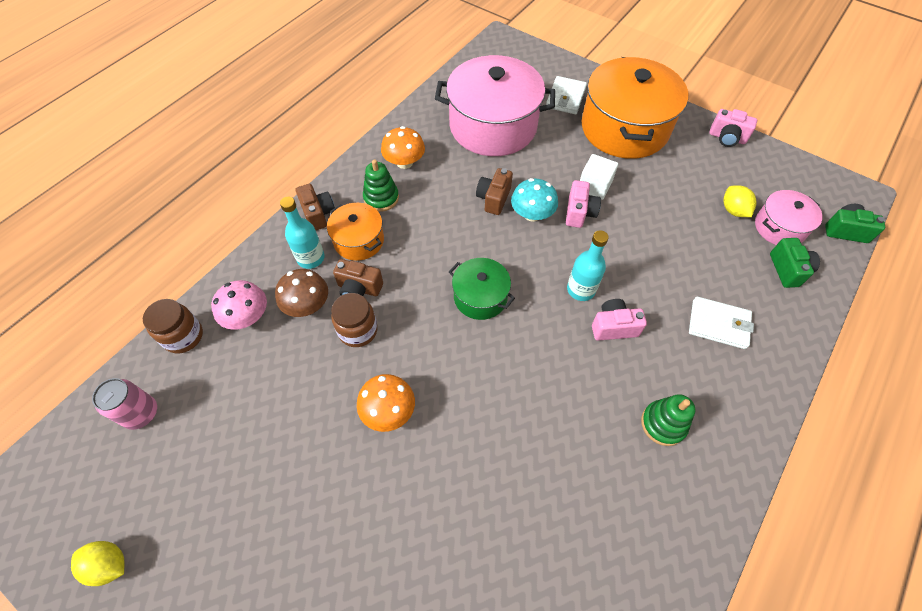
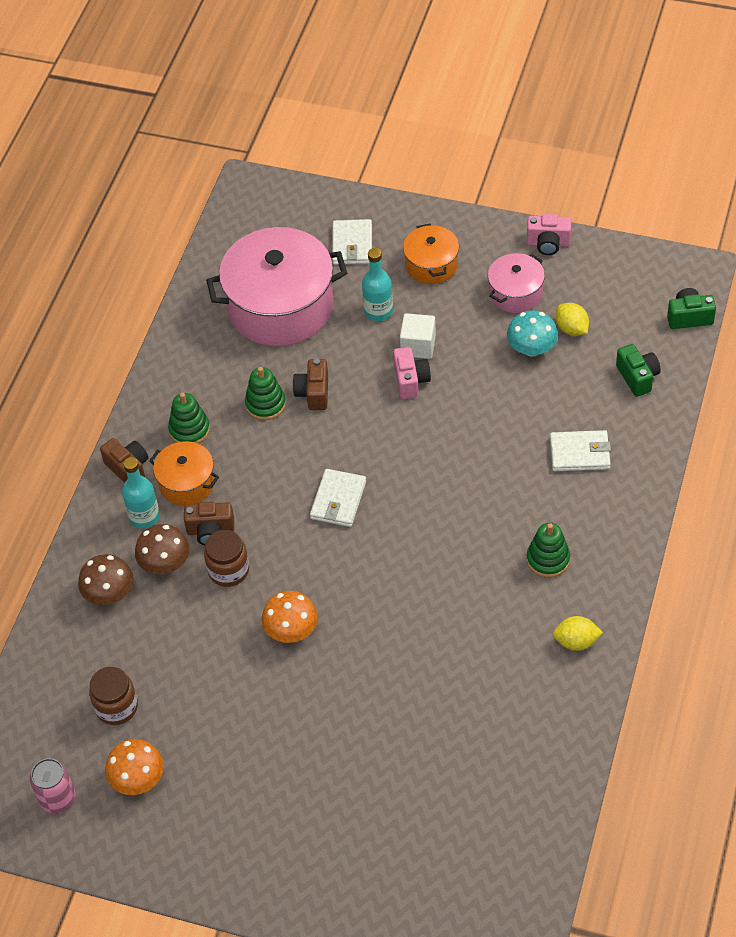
camera: 15 degrees left, 5 degrees down
yellow lemon [71,541,124,586] -> yellow lemon moved to [553,616,603,651]
pink can [92,378,157,430] -> pink can moved to [30,758,76,813]
brown jar [143,299,203,353] -> brown jar moved to [89,667,138,725]
pink mushroom [211,280,267,330] -> brown mushroom [78,554,133,605]
orange mushroom [381,126,425,169] -> orange mushroom moved to [105,739,164,795]
green pot [449,258,515,320] -> white wallet [310,469,366,527]
turquoise mushroom [511,178,558,222] -> turquoise mushroom moved to [507,310,558,357]
turquoise bottle [567,230,609,301] -> turquoise bottle moved to [362,248,393,321]
orange pot [581,57,688,159] -> orange pot [403,224,459,284], size x0.50
pink camera [592,299,647,341] -> none
pink pot [755,190,823,245] -> pink pot moved to [488,253,545,313]
none -> green stacking toy [245,367,286,420]

